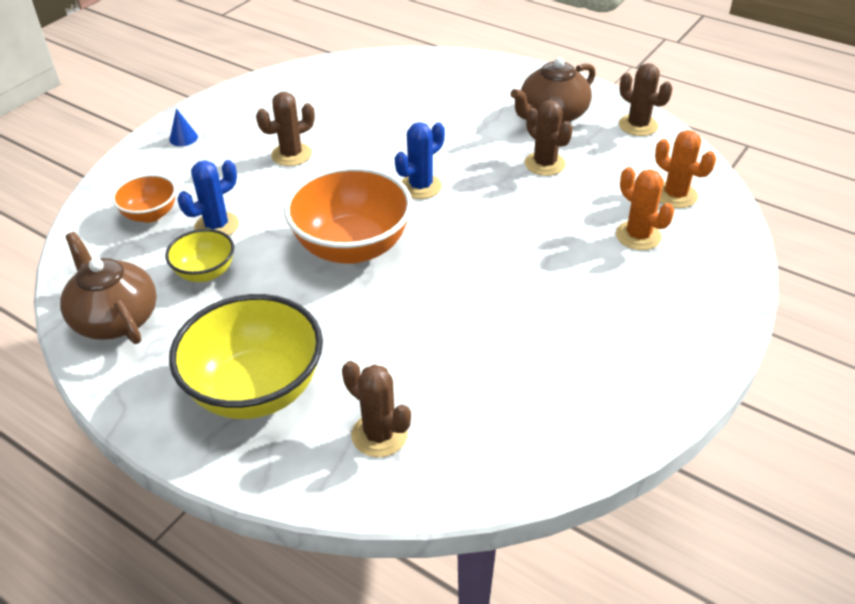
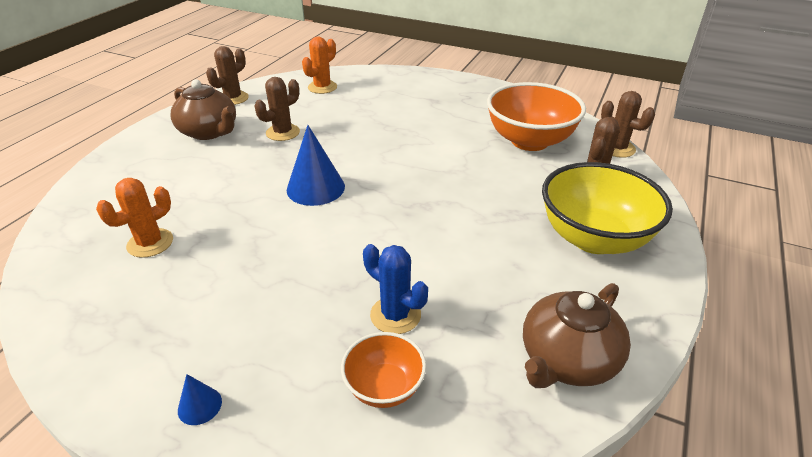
camera: 100 degrees left, 5 degrees down
yellow bowl [165,229,234,282] -> none
brown cactus [256,92,315,166] -> brown cactus moved to [601,91,655,158]
orange bowl [284,166,413,264] -> orange bowl moved to [487,82,586,151]
blue cactus [395,122,445,199] -> blue cone [287,125,345,206]
orange cactus [616,167,674,250] -> orange cactus moved to [96,178,173,258]

